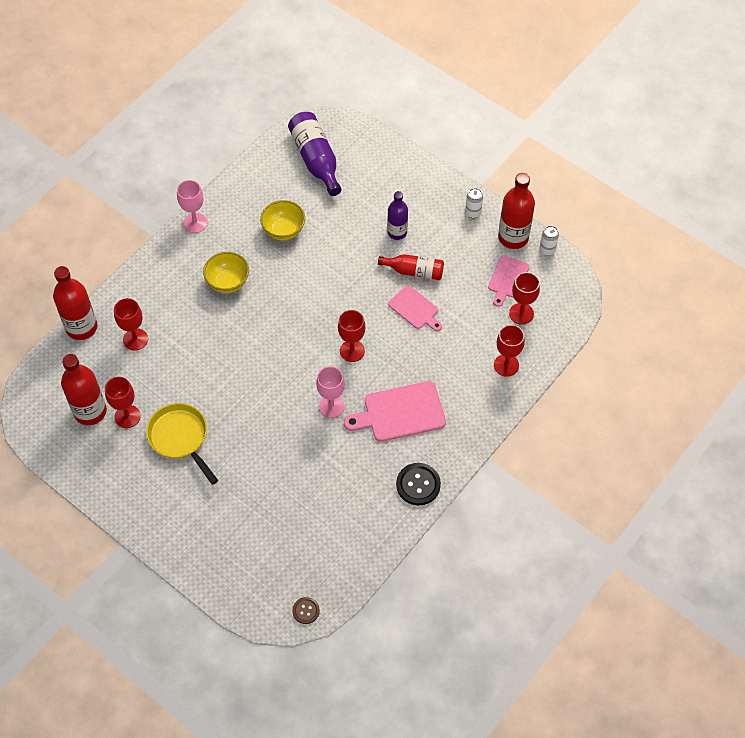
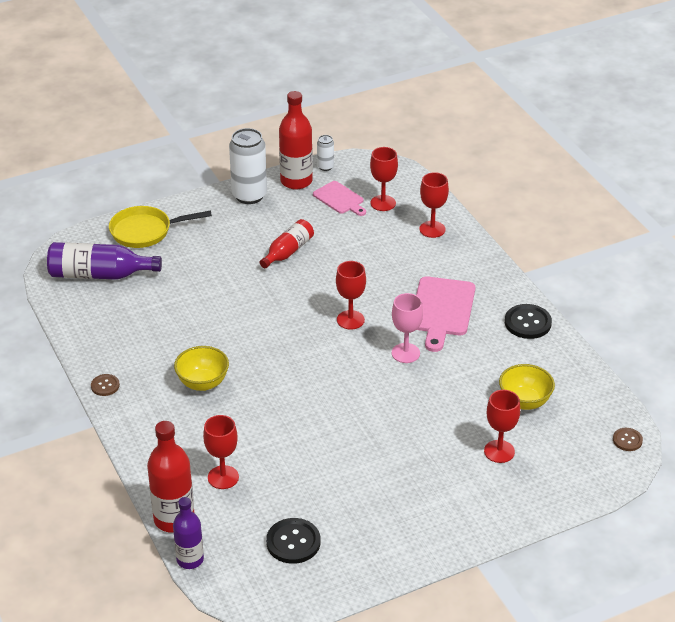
camera: 65 degrees left, 20 degrees down
red bottle [61,354,107,425] -> black button [266,518,321,564]
red goblet [105,377,141,428] -> red goblet moved to [484,390,520,463]
yellow pan [146,403,218,485] -> yellow pan moved to [109,206,212,248]
pink goblet [177,180,207,233] -> brown button [91,374,120,396]
yellow bowl [260,200,305,240] -> yellow bowl moved to [499,364,555,410]
purple bottle [387,191,408,240] -> purple bottle moved to [173,497,204,569]
pink cutting board [388,286,442,331] -> none
white can [465,188,483,218] -> white can [229,128,267,204], size x2.04

